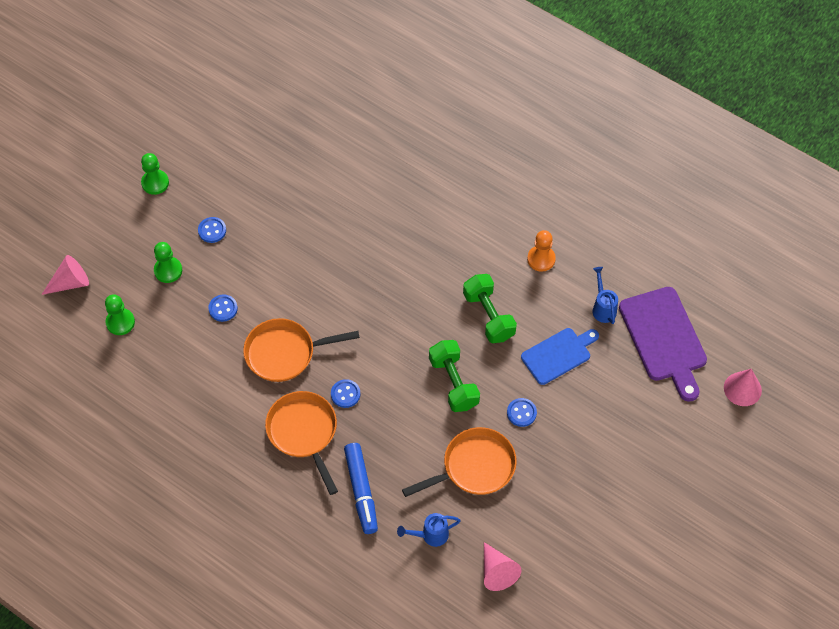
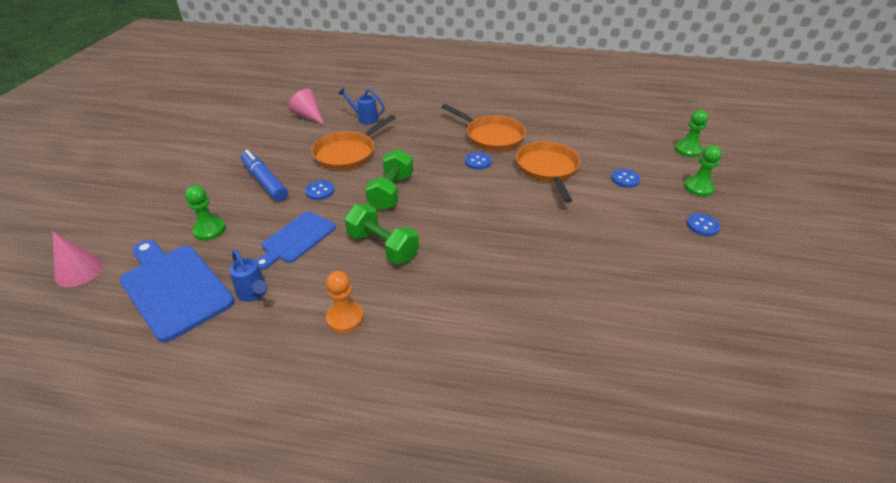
camera: 155 degrees right, 20 degrees down
pink cone [41,255,89,295] -> none
green pawn [141,153,169,195] -> green pawn moved to [185,186,226,241]
orange pan [243,318,360,382] -> orange pan turned 60 degrees counterclockwise [516,141,580,203]
blue marker [344,443,378,534] -> blue marker moved to [241,150,288,201]
blue watering can [397,513,461,547] -> blue watering can turned 120 degrees counterclockwise [338,88,385,124]
green dumbbell [429,340,480,412] -> green dumbbell turned 60 degrees clockwise [365,149,413,210]
purple cutting board [619,287,707,402] -> blue cutting board [120,240,235,342]

